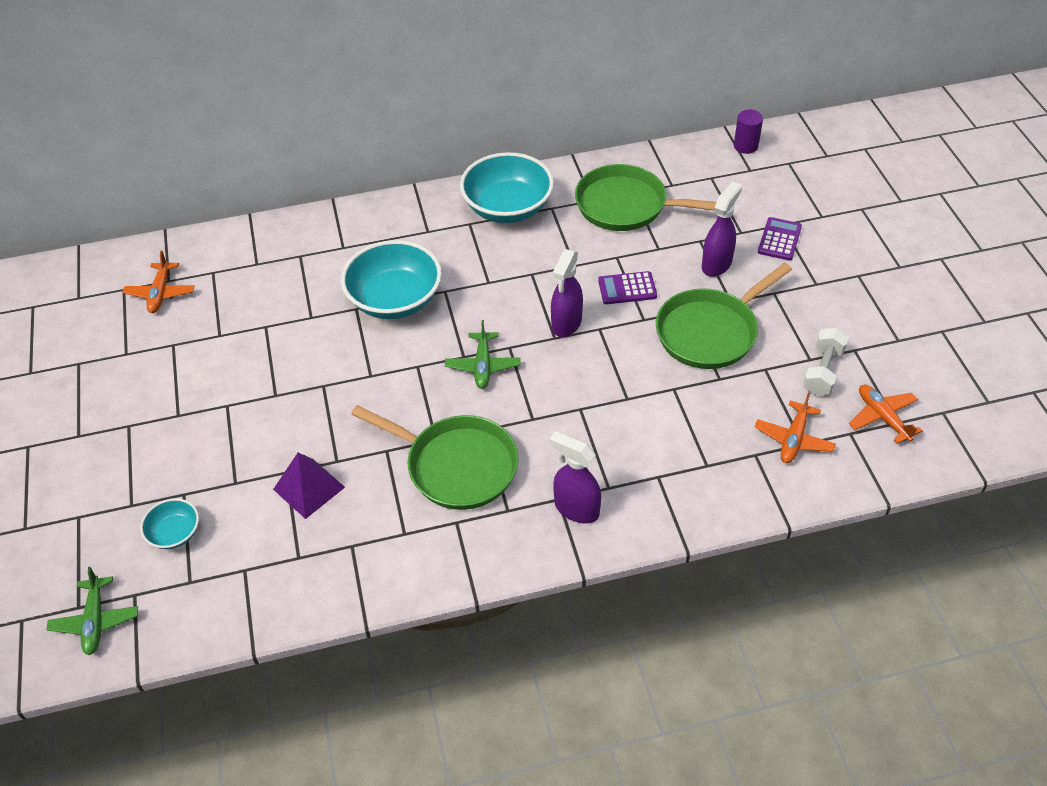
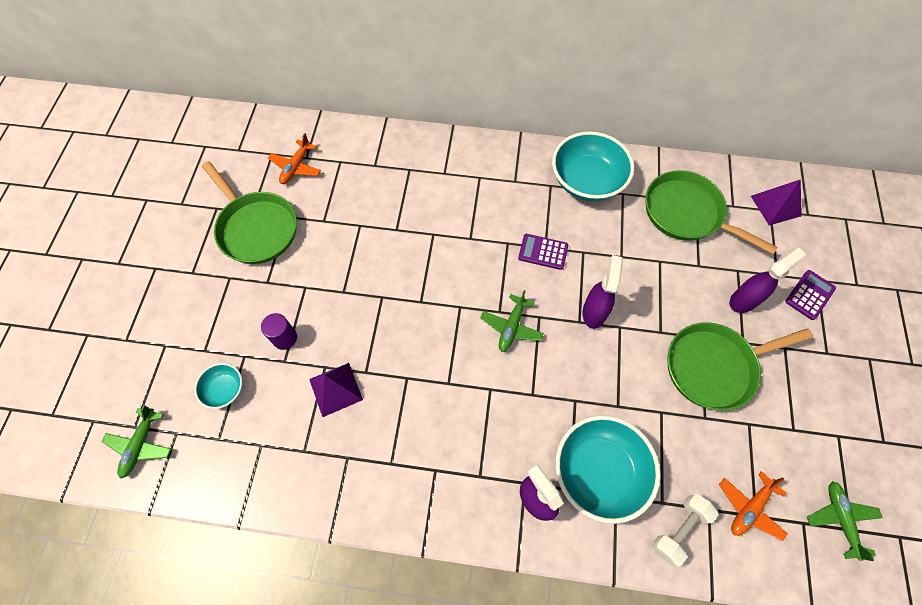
camera: 20 degrees right, 15 degrees up
turquoise bowl [341,240,442,319] -> turquoise bowl moved to [556,415,661,524]
green pan [351,405,518,510] -> green pan moved to [202,161,297,264]
purple spray bottle [551,249,583,337] -> purple spray bottle turned 150 degrees clockwise [582,255,623,329]
purple calculator [598,271,657,304] -> purple calculator moved to [518,234,568,270]
purple cylinder [734,110,763,154] -> purple cylinder moved to [261,313,297,350]
white dumbbell [803,327,849,396] -> white dumbbell moved to [652,494,719,566]
orange plane [849,385,923,444] -> green plane [807,481,883,561]
none -> purple pyramid [751,179,802,225]

